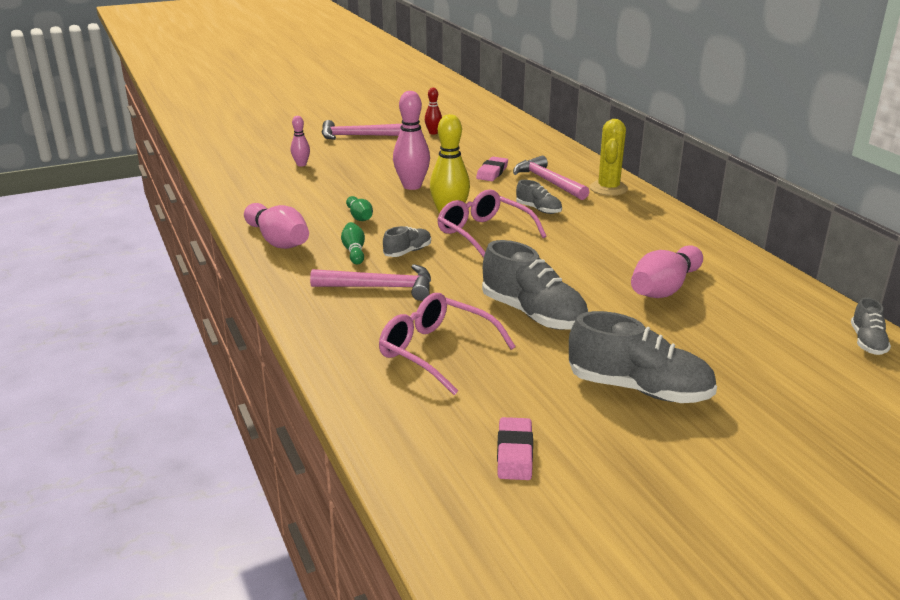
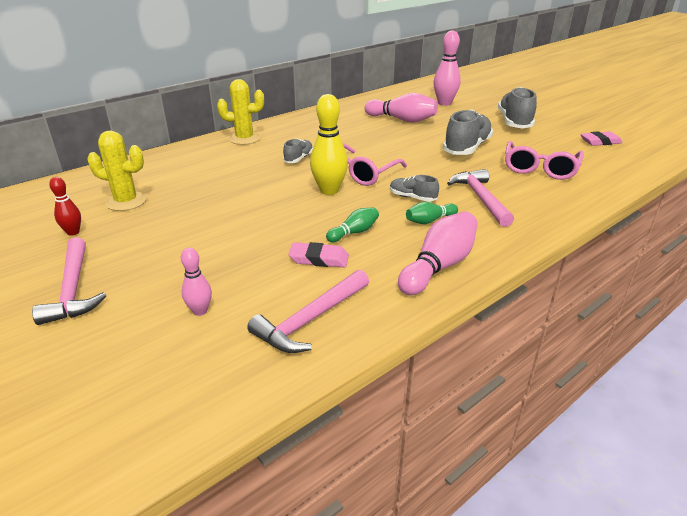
camera: 105 degrees left, 5 degrees up
pink bowling pin [393,91,430,190] -> pink bowling pin moved to [433,30,461,106]
pink eraser [476,157,508,181] -> pink eraser moved to [288,242,349,267]
pink hammer [513,156,589,200] -> pink hammer moved to [247,270,369,353]
grey shoe [851,297,891,355] -> none
none -> yellow cactus [87,130,147,211]

